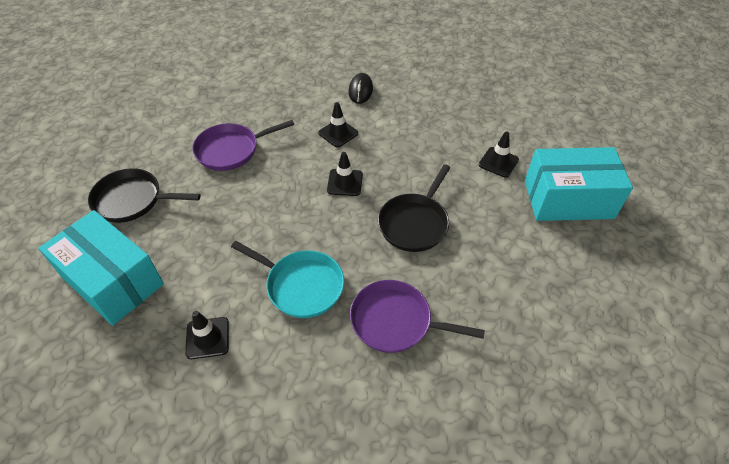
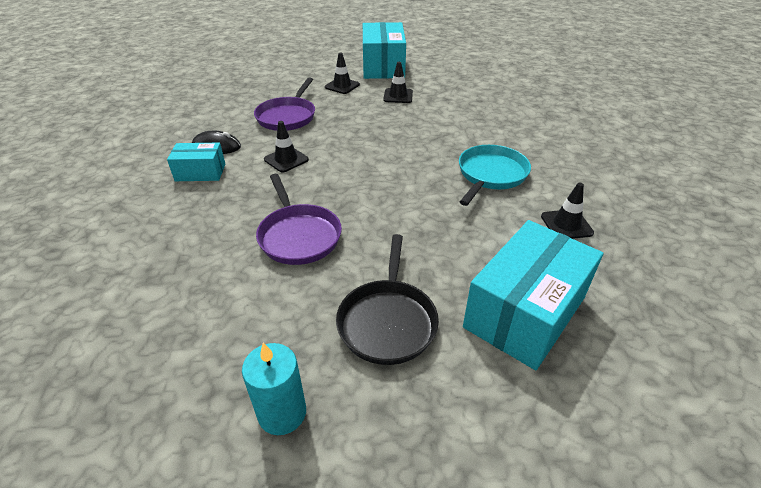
camera: 90 degrees left, 10 degrees down
black traffic cone [327,152,363,196] -> black traffic cone moved to [383,62,413,103]
purple pan [350,280,485,353] -> purple pan moved to [254,78,315,131]
black pan [378,164,451,252] -> none
none -> turquoise box [167,143,225,181]
none -> turquoise candle [242,343,306,435]

